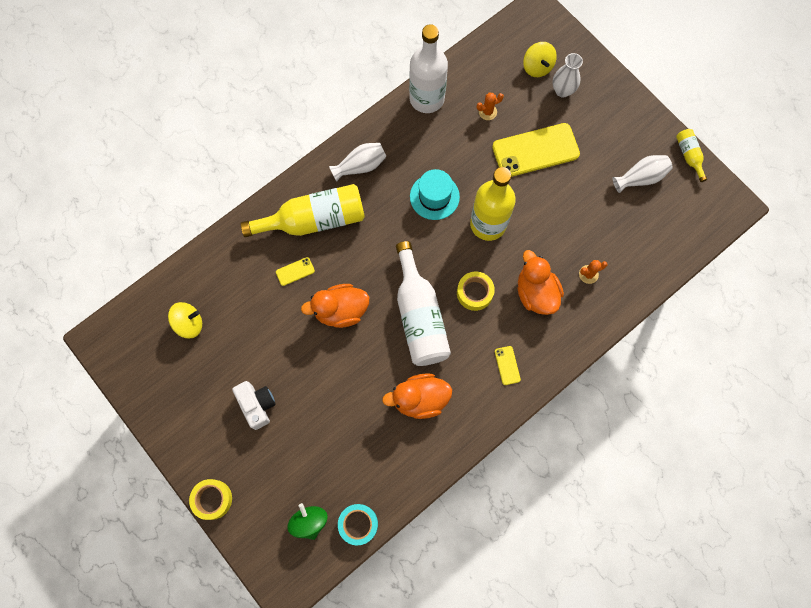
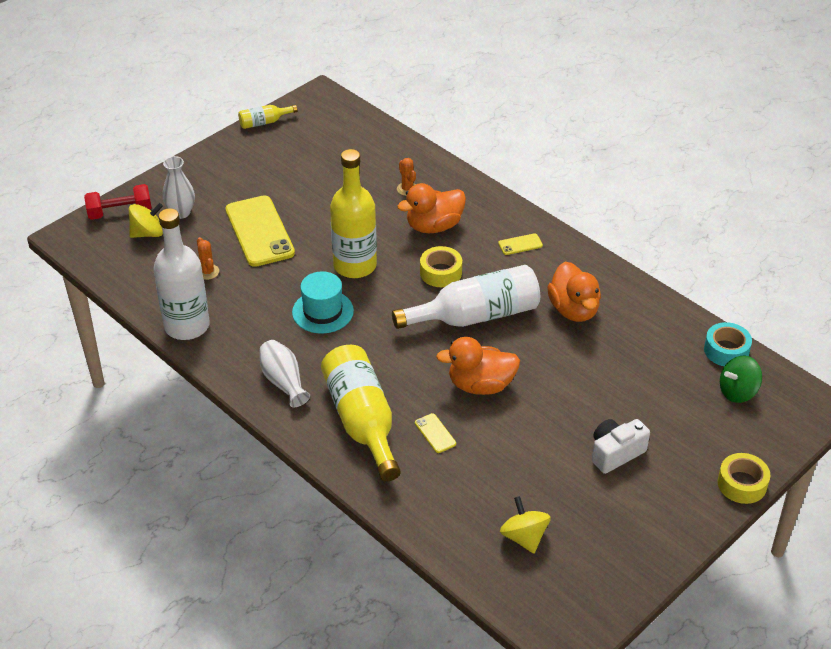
camera: 95 degrees left, 30 degrees down
orange duck [301,284,369,328] -> orange duck turned 105 degrees clockwise [436,337,520,395]
white vase [613,155,673,193] -> none
none -> red dumbbell [84,184,152,220]

